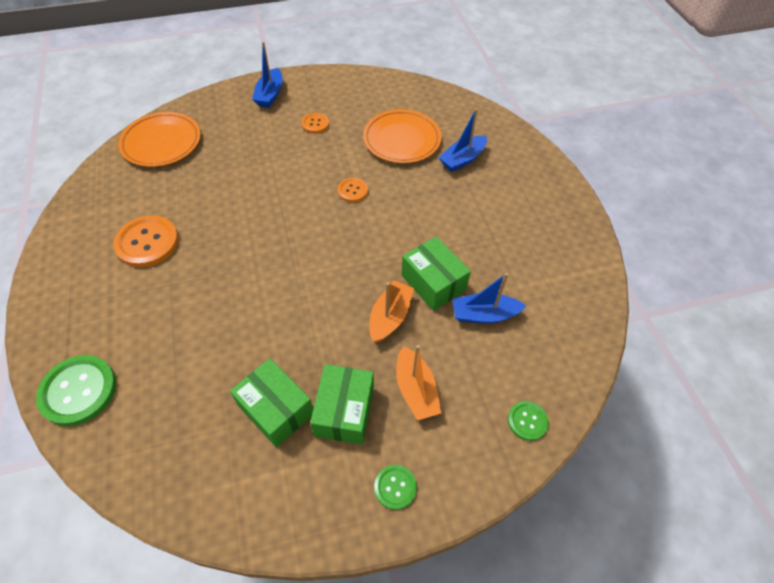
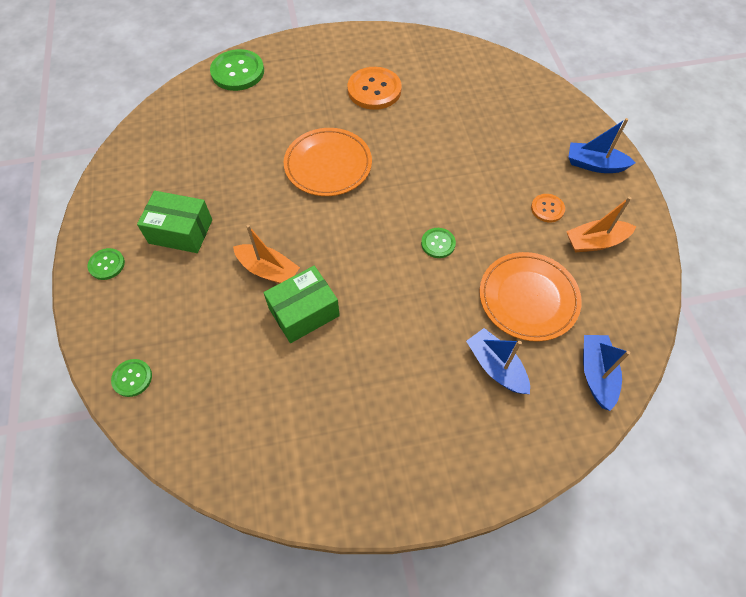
camera: 95 degrees right, 5 degrees up
orange plate [118,112,201,167] -> orange plate moved to [284,128,372,196]
green box [230,358,313,447] -> none
orange button [338,178,368,202] -> green button [421,228,456,258]
orange boat [396,345,441,421] -> orange boat moved to [566,197,636,252]
blue boat [453,273,526,324] -> blue boat moved to [583,335,630,411]

